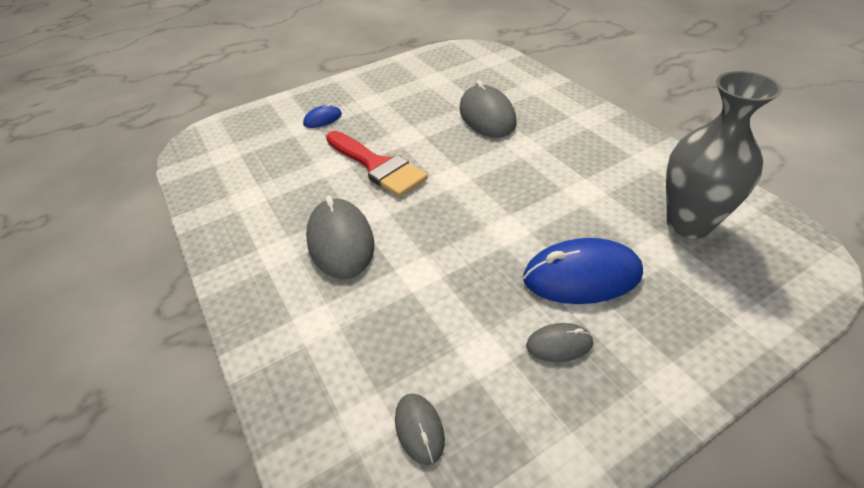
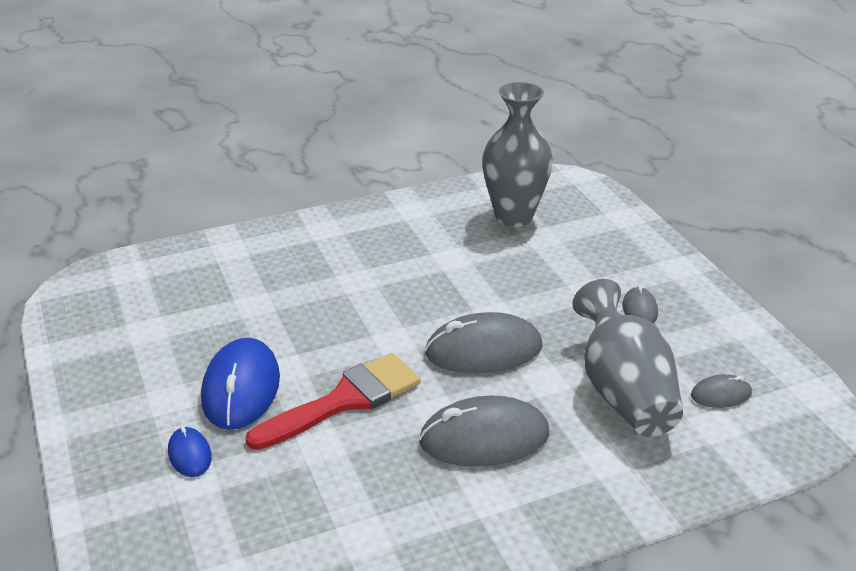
camera: 85 degrees left, 10 degrees down
grey mouse [459,80,516,138] -> grey mouse moved to [425,312,542,373]
blue mouse [523,238,643,304] -> blue mouse moved to [201,338,280,430]
none -> grey vase [572,279,683,437]

